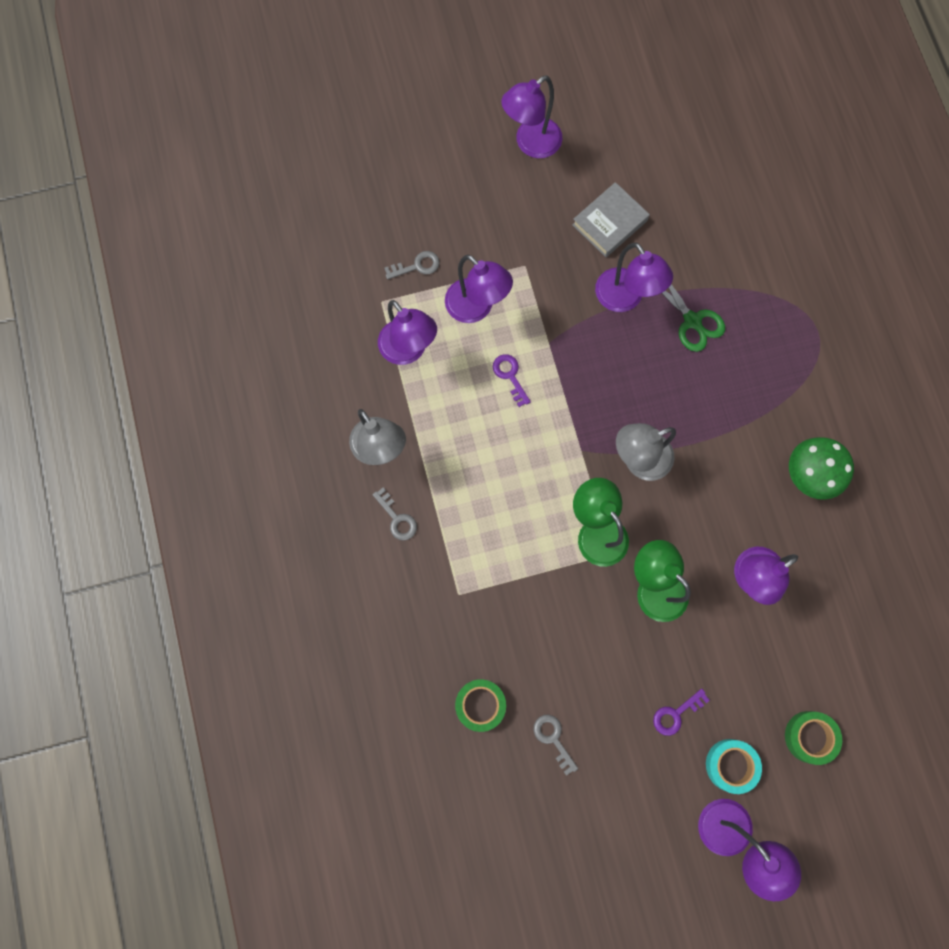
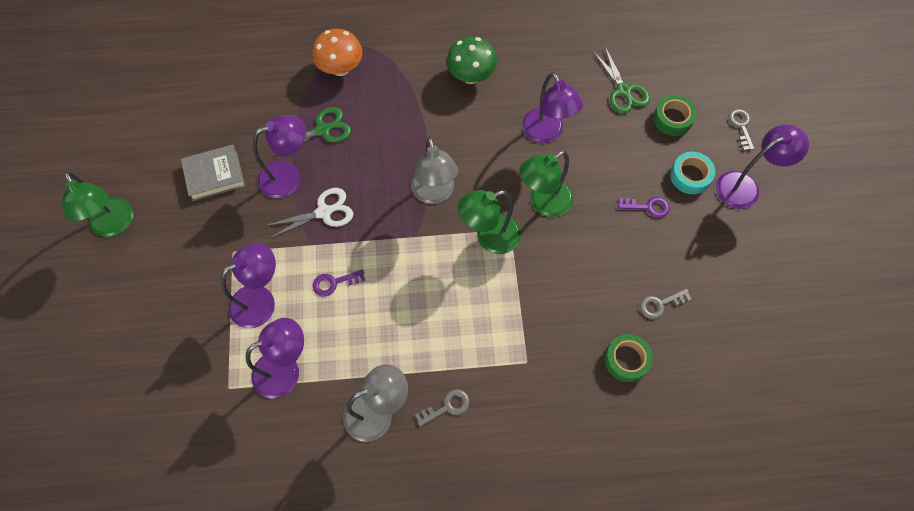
camera: 80 degrees left, 10 degrees down
grey key [384,251,440,280] -> grey key moved to [729,109,755,151]
purple lamp [501,75,562,158] -> green lamp [62,172,133,237]
grey book [572,182,650,257] -> grey book turned 75 degrees counterclockwise [181,145,245,201]
purple key [653,689,710,736] -> purple key turned 60 degrees counterclockwise [618,197,669,218]
none -> white scissors [265,188,353,239]
none -> orange mushroom [312,29,363,76]
none -> green scissors [593,47,650,113]

